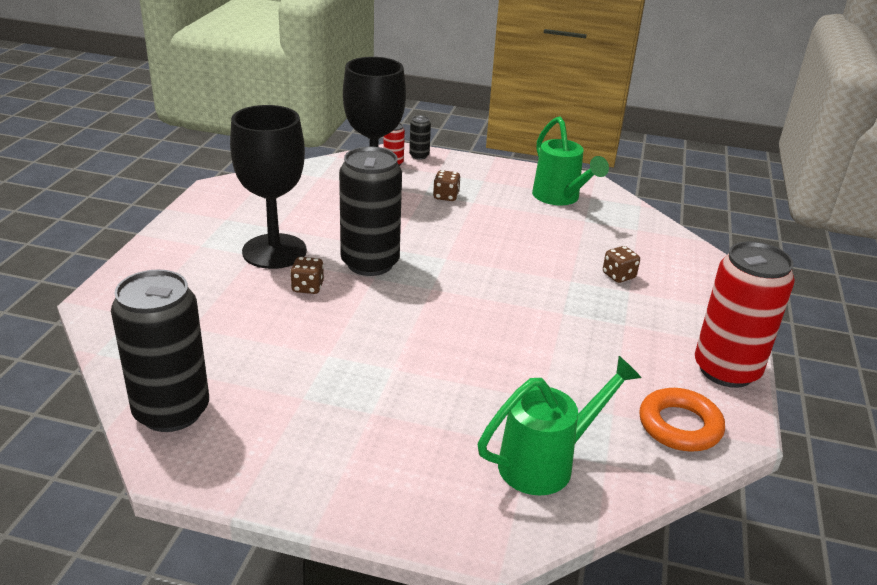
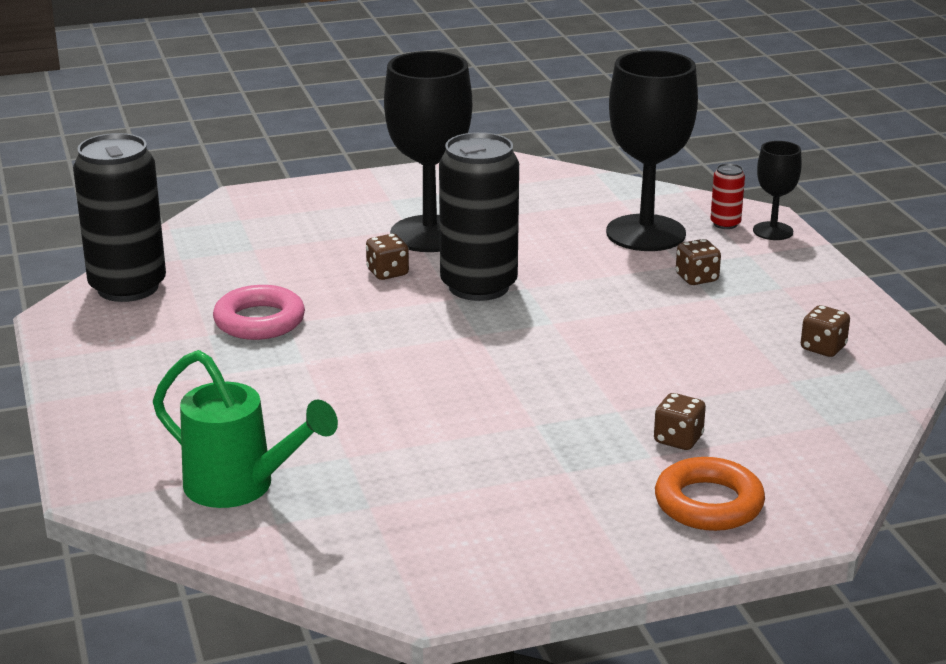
camera: 60 degrees right, 5 degrees down
black can [409,116,431,160] -> black goblet [753,141,802,240]
green watering can [532,117,609,205] -> brown dice [801,305,850,357]
orange ring [639,388,725,452] -> orange ring moved to [655,457,765,531]
red can [695,241,795,388] -> none
none -> pink ring [213,285,305,340]

